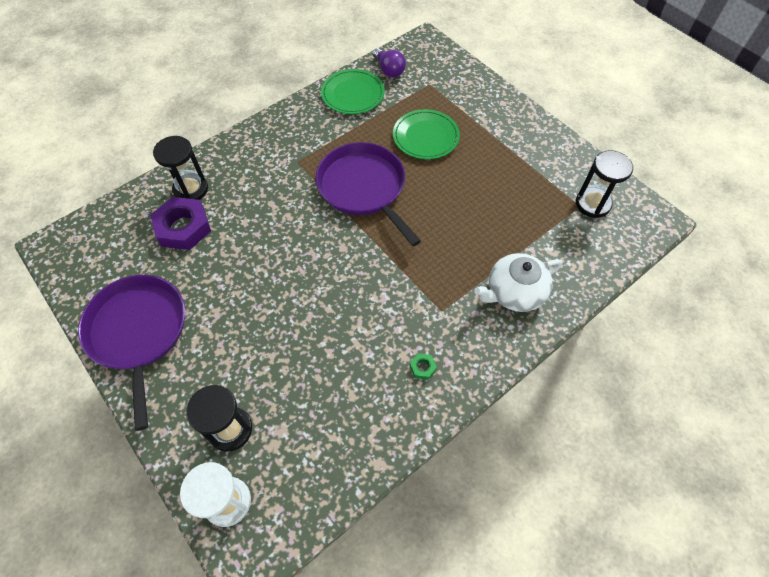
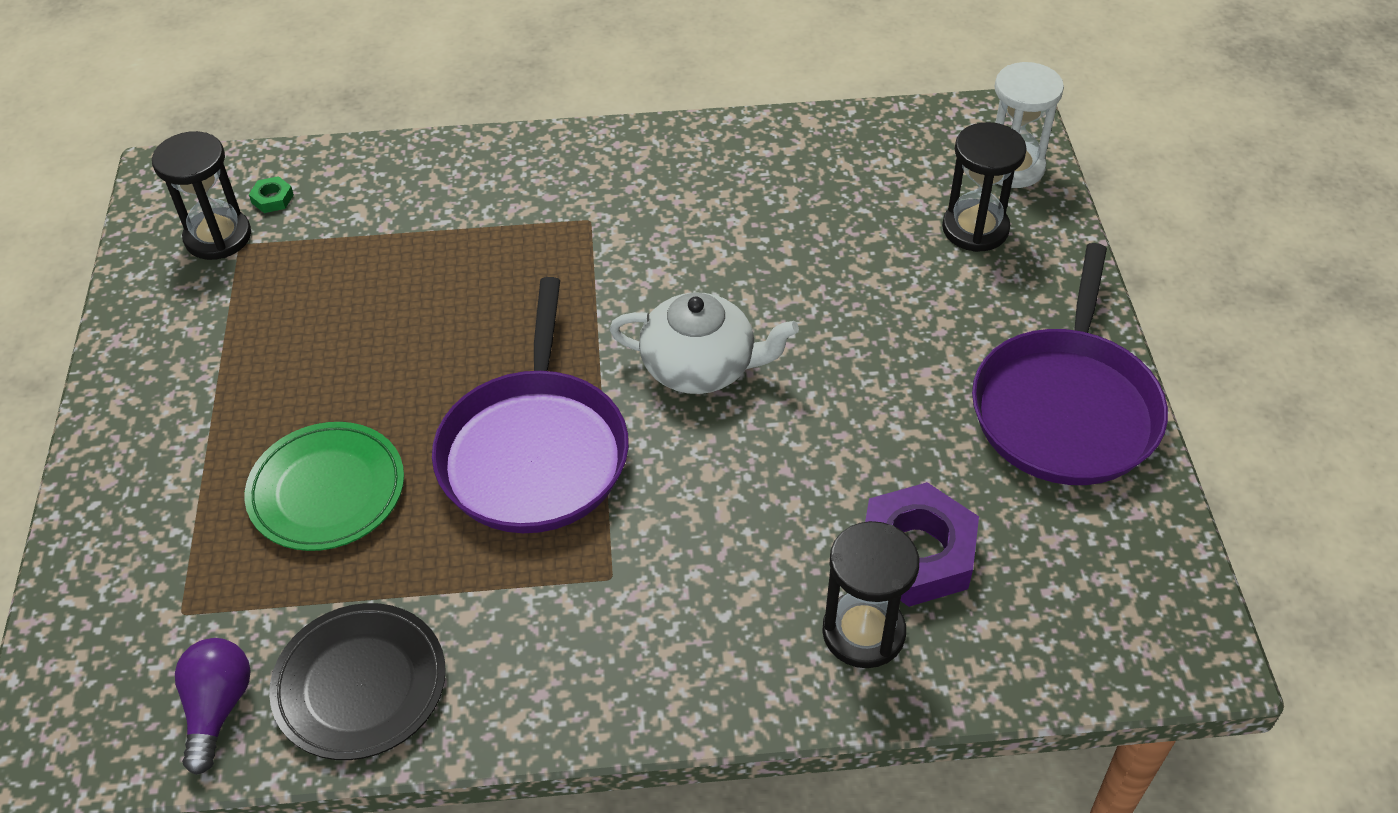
camera: 145 degrees left, 10 degrees down
green plate [321,69,385,114] -> black plate [269,603,446,760]
green nut [410,353,437,380] -> green nut moved to [249,176,294,213]
white teapot [474,253,562,312] -> white teapot moved to [609,292,799,394]

